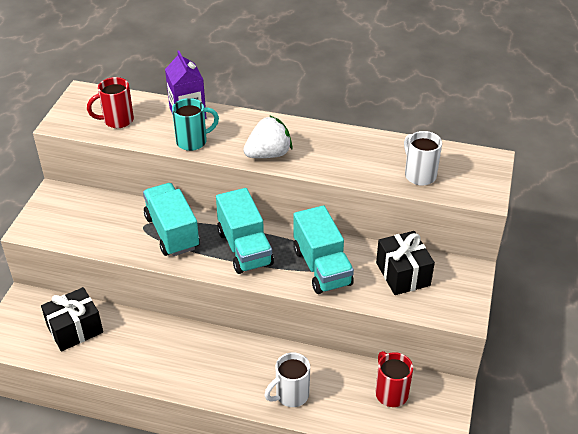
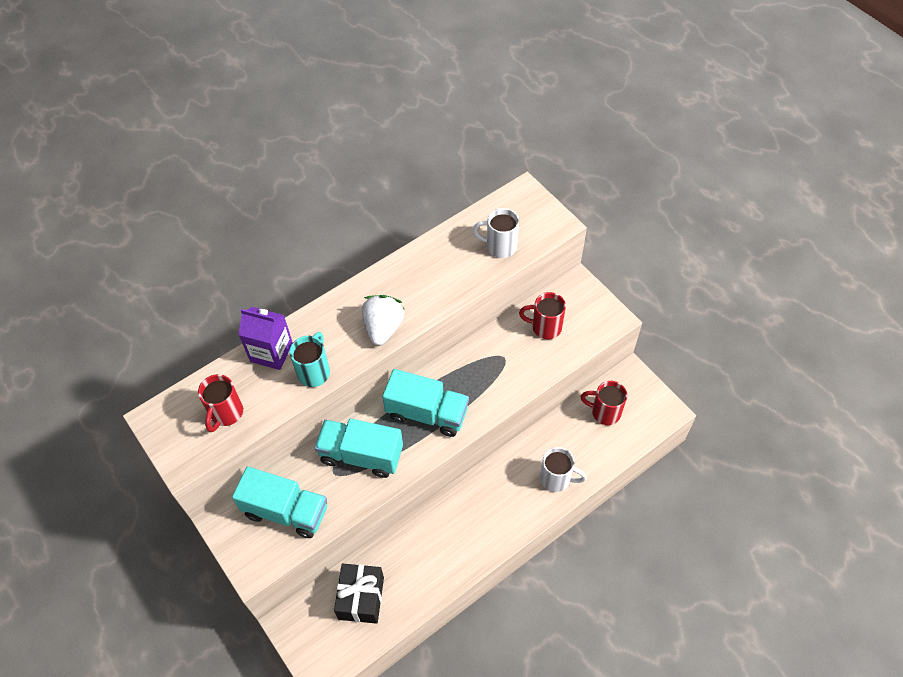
camera: 50 degrees left, 15 degrees up
white mug [265,352,310,407] -> white mug turned 75 degrees counterclockwise [540,447,587,492]
turquoise truck [293,205,354,294] -> turquoise truck moved to [232,466,327,538]
black gift [376,231,435,295] -> red mug [519,292,566,339]

